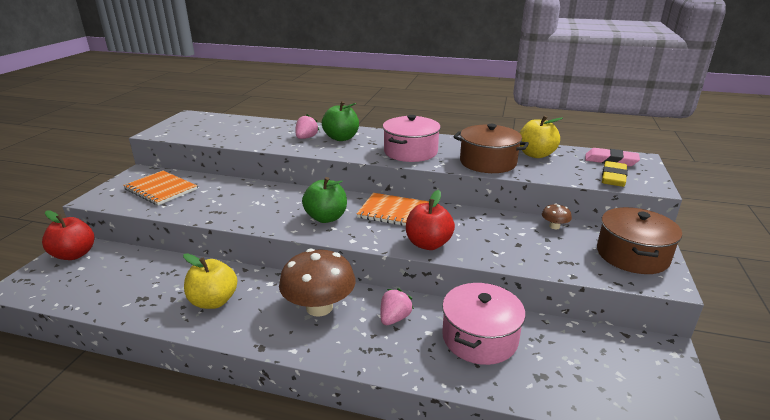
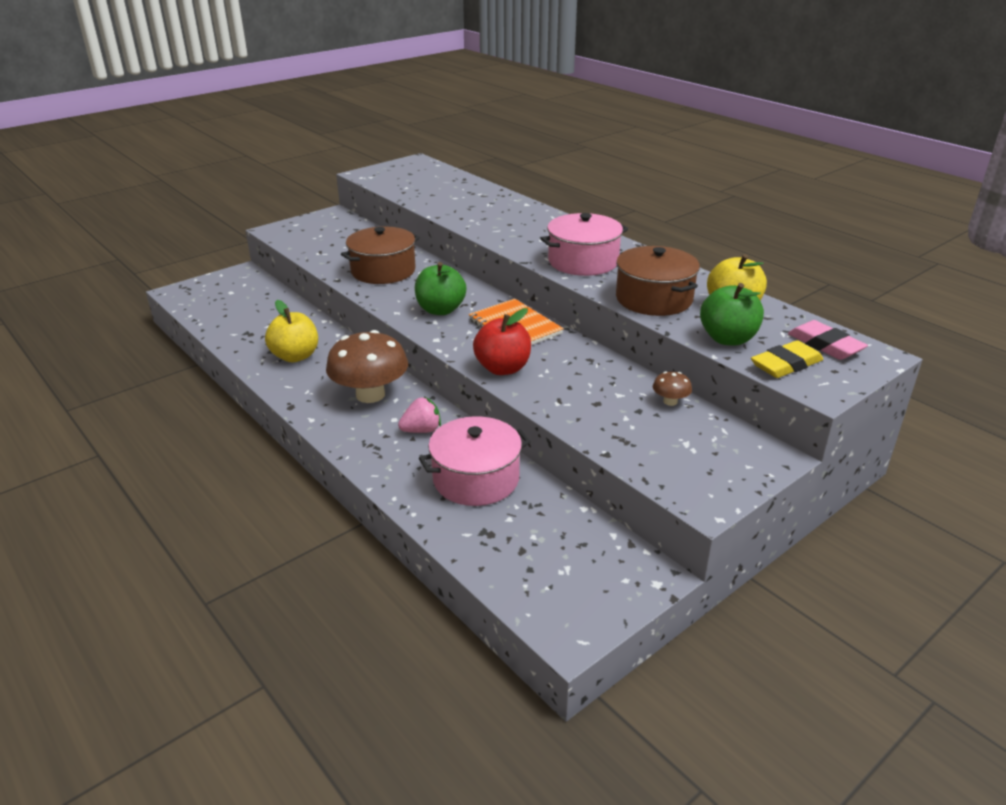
camera: 35 degrees right, 5 degrees up
red apple [42,211,94,260] -> none
orange notebook [123,171,197,205] -> none
pink strawberry [296,114,319,139] -> none
green apple [322,101,359,141] -> green apple moved to [700,283,764,346]
brown pot [597,207,682,274] -> brown pot moved to [341,227,420,284]

